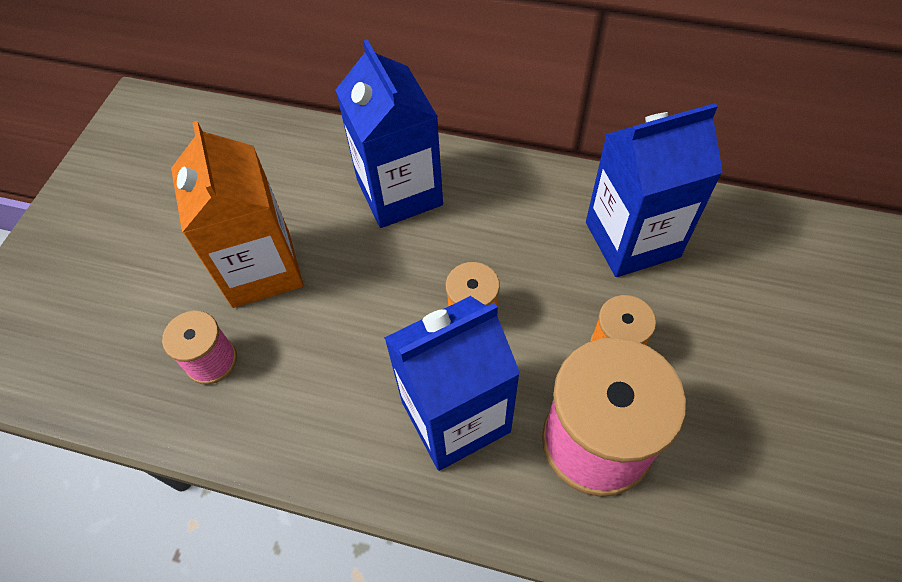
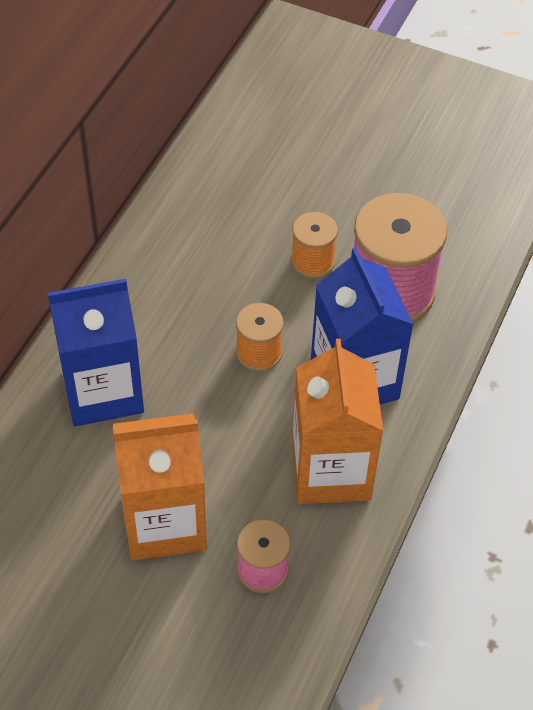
camera: 85 degrees left, 5 degrees down
blue carton [586,103,723,277] -> none
none -> orange carton [292,339,383,504]

